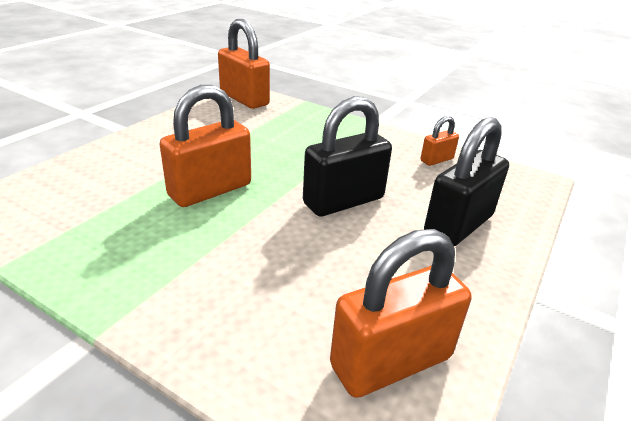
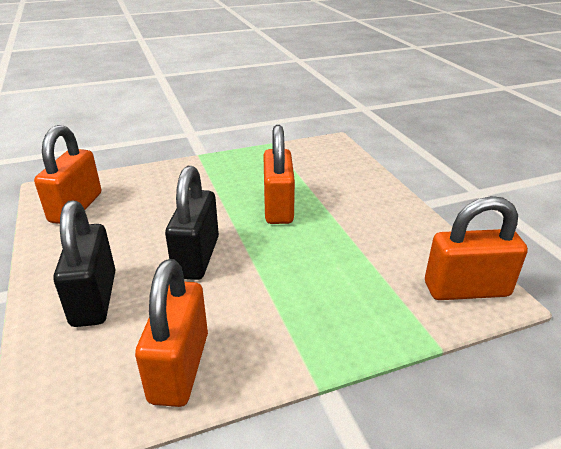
camera: 130 degrees right, 0 degrees up
orange padlock [420,116,459,166] -> orange padlock [135,259,208,407], size x1.97

